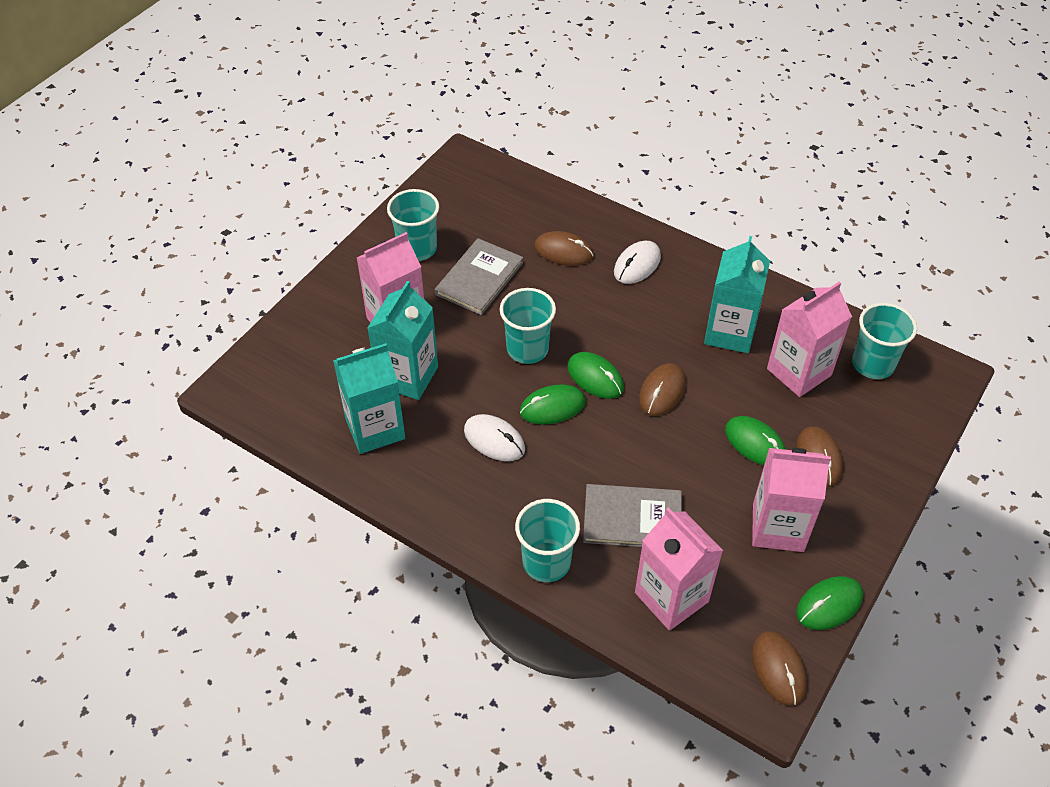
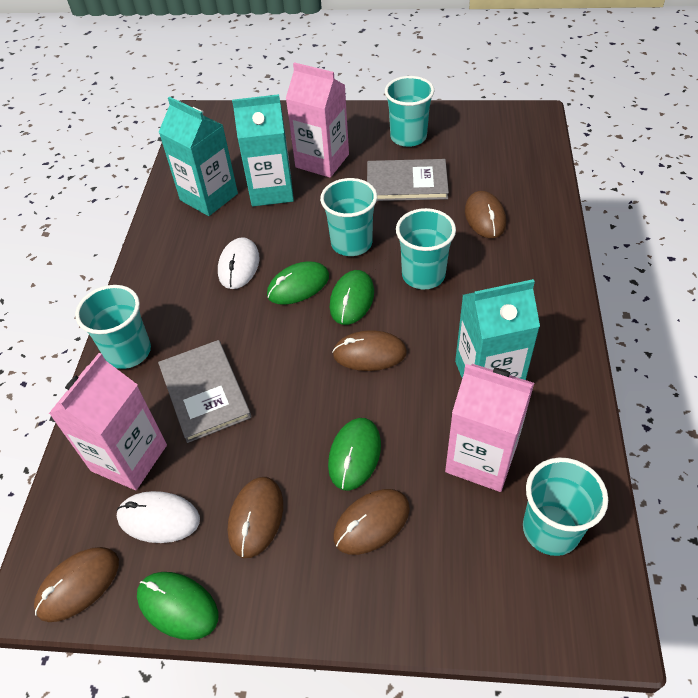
camera: 65 degrees right, 0 degrees up
green mouse [520,384,586,425] -> green mouse turned 75 degrees counterclockwise [267,262,329,305]
white mouse [614,241,661,284] -> white mouse moved to [117,491,200,543]
pink carton [752,448,831,552] -> brown mouse [228,477,283,558]
none -> turquoise cup [396,208,456,289]

